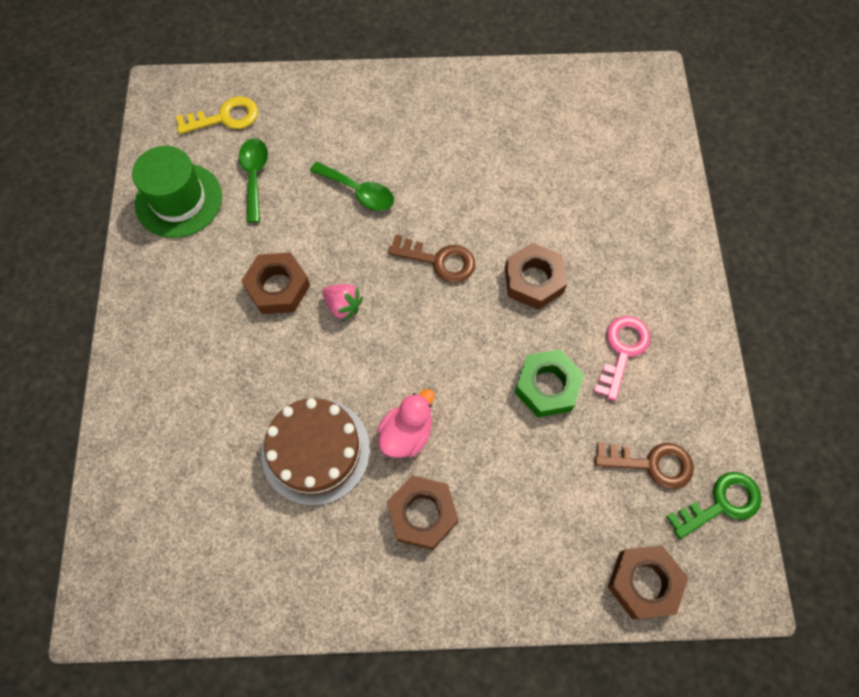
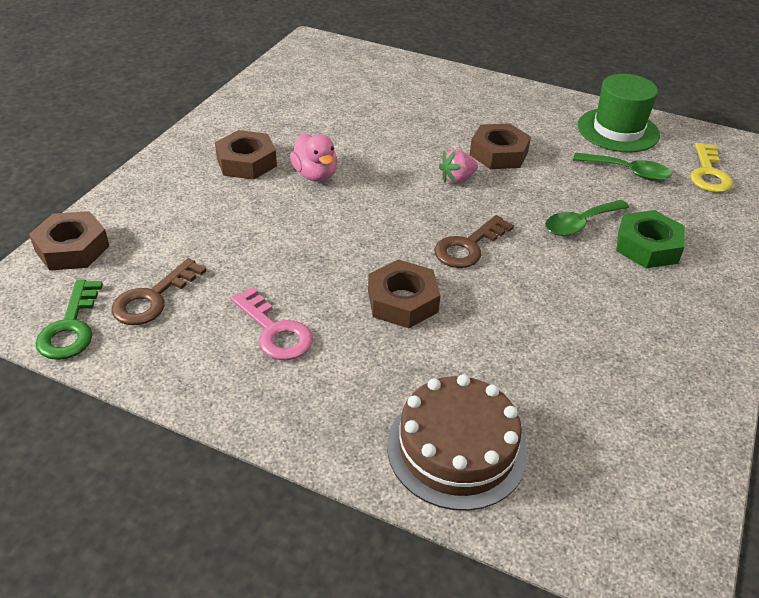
camera: 115 degrees right, 25 degrees down
brown cake [261,398,370,506] -> brown cake moved to [387,374,527,511]
green nut [514,349,584,417] -> green nut moved to [616,210,685,268]

